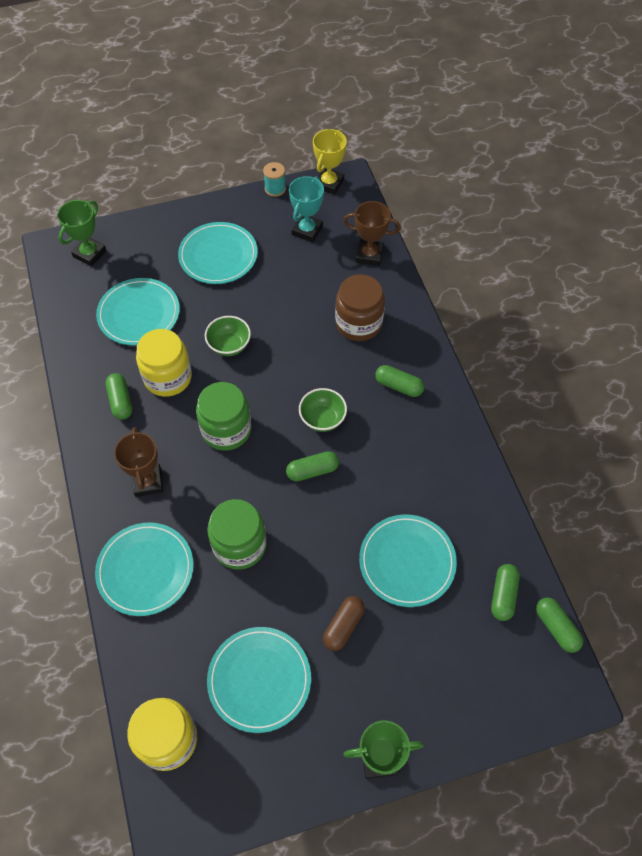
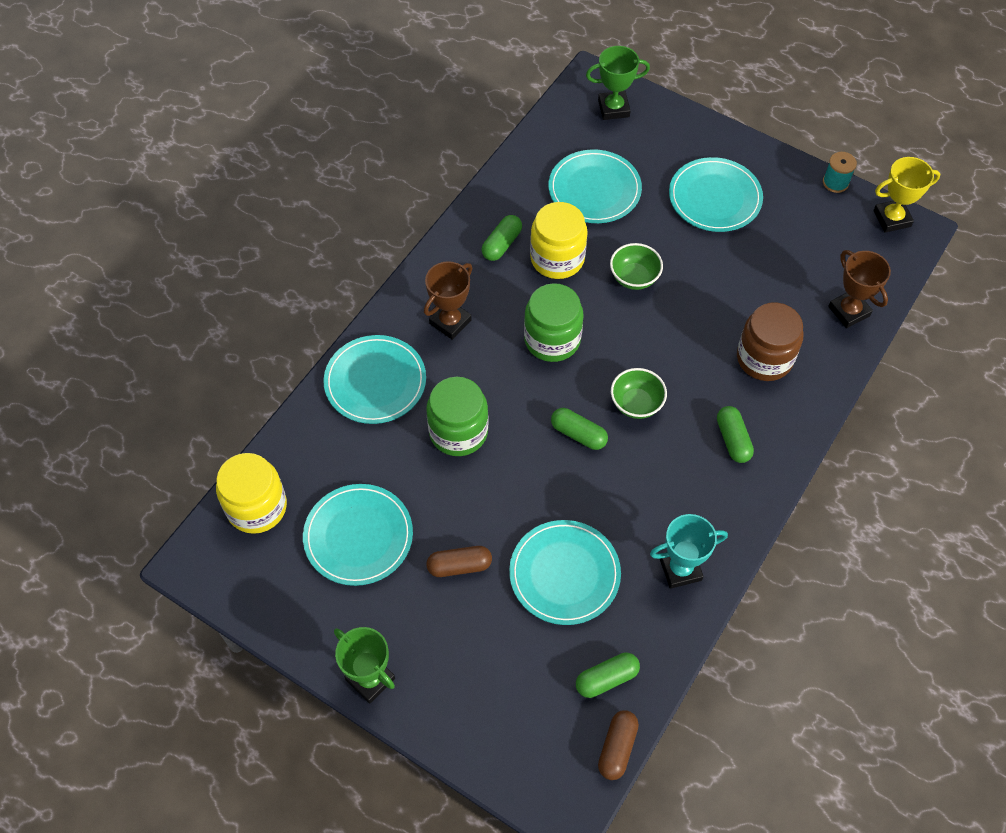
camera: 50 degrees right, 0 degrees up
turquoise trophy [289,176,324,243] -> turquoise trophy moved to [650,514,728,589]
green capsule [536,597,583,653] -> brown capsule [598,710,639,780]

